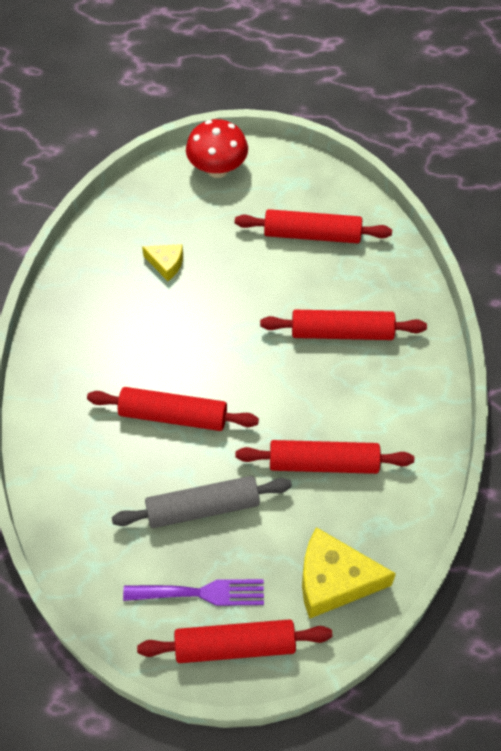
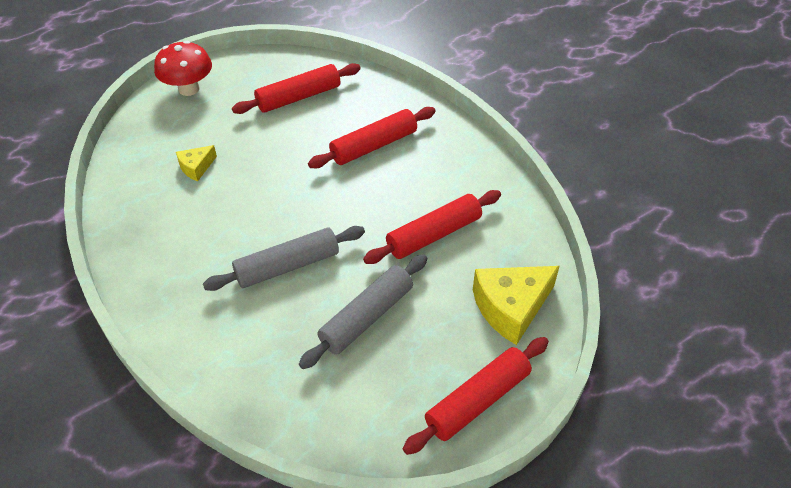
camera: 35 degrees left, 10 degrees down
red rolling pin [87,387,259,431] -> grey rolling pin [203,226,365,291]
purple fork [123,579,264,606] -> none
yellow cheese [142,244,183,281] -> yellow cheese turned 150 degrees clockwise [176,145,217,181]

